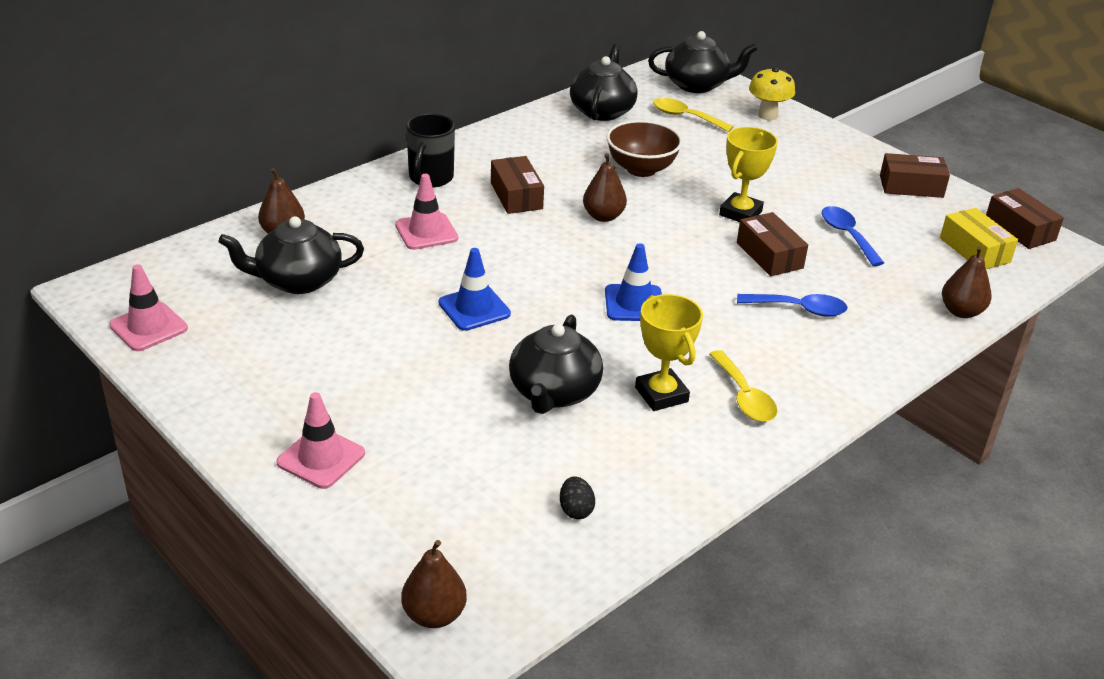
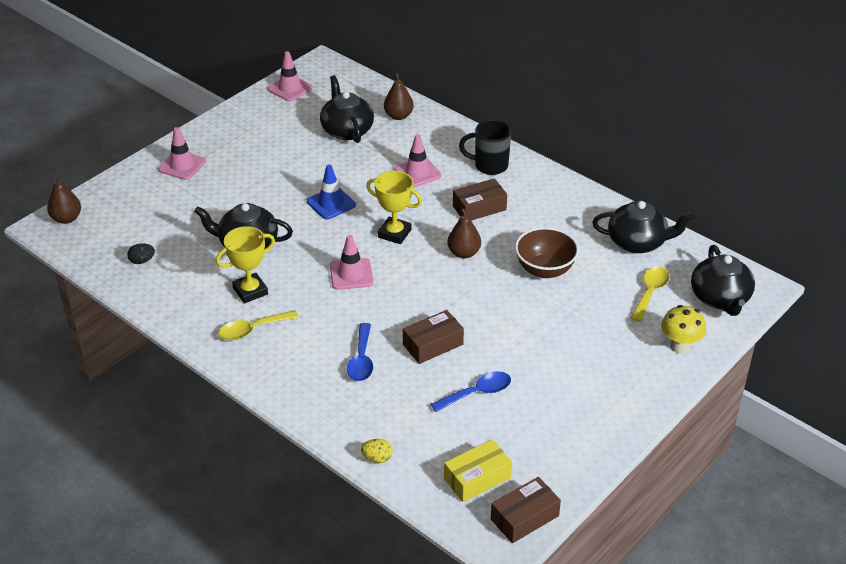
camera: 85 degrees right, 5 degrees up
blue traffic cone [605,243,662,321] -> pink traffic cone [330,235,374,290]
yellow trophy [719,127,778,222] -> yellow trophy moved to [366,171,422,244]
brown box [880,153,950,198] -> none
brown pear [942,246,992,318] -> yellow egg [361,439,393,463]

